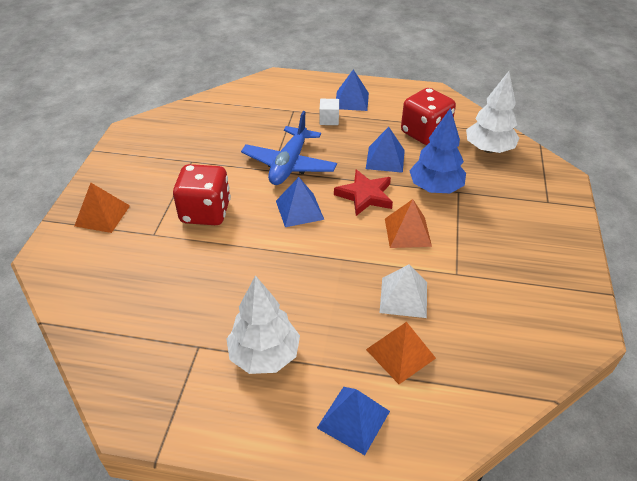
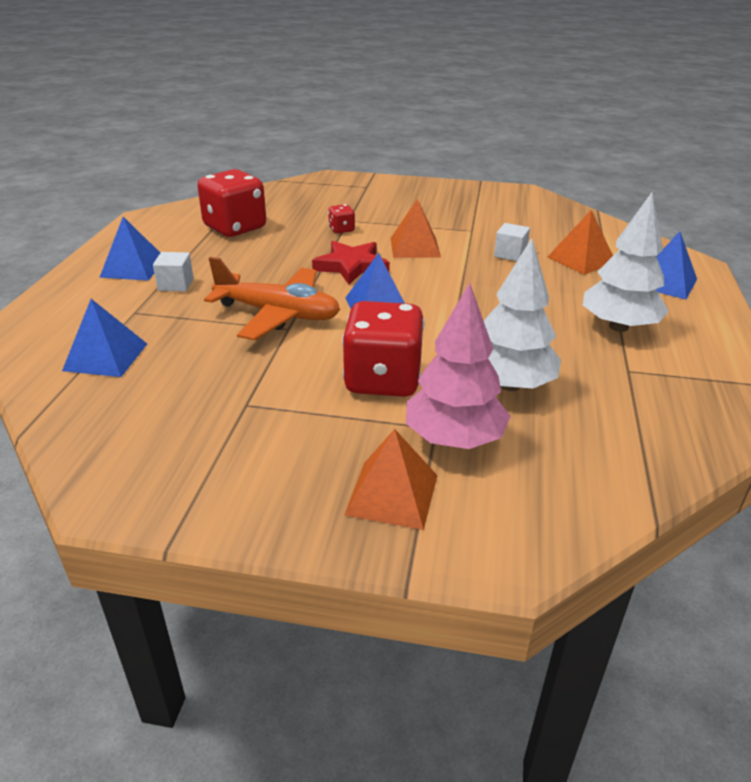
camera: 90 degrees left, 10 degrees down
blue plane [241,111,337,185] -> orange plane [204,257,340,340]
blue pyramid [366,127,405,173] -> blue pyramid moved to [62,299,147,377]
white pyramid [380,264,427,318] -> white cube [494,223,530,261]
blue tree [409,108,466,193] -> red dice [328,204,355,233]
white tree [466,71,519,153] -> white tree moved to [484,238,561,391]
none -> pink tree [406,283,511,449]

